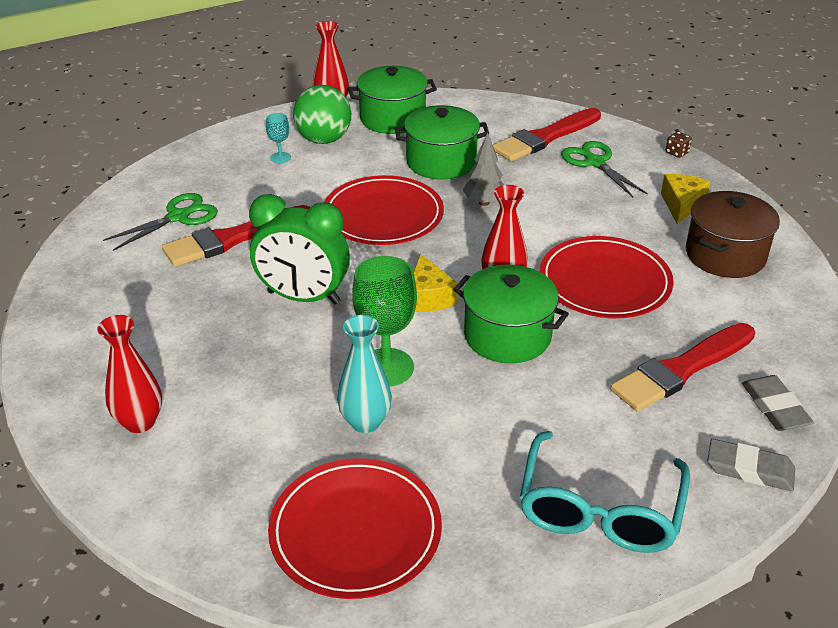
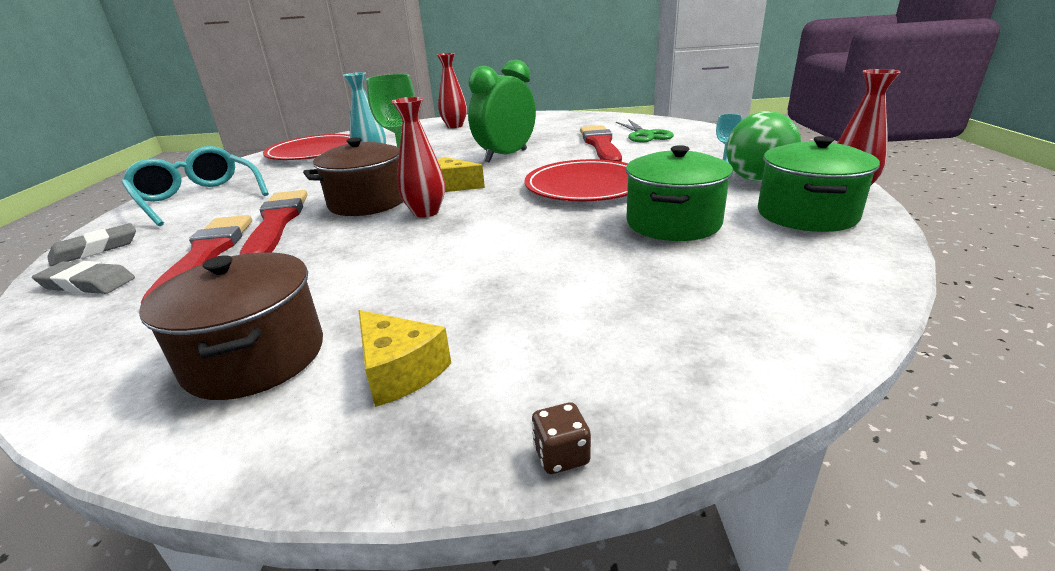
camera: 120 degrees right, 10 degrees down
green pot [453,265,569,363] -> brown pot [303,137,403,216]
grey tree [462,133,504,206] -> none
red brush [493,108,601,161] -> red brush moved to [240,190,308,255]
red plate [540,236,674,318] -> none
green scissors [561,141,648,197] -> none

